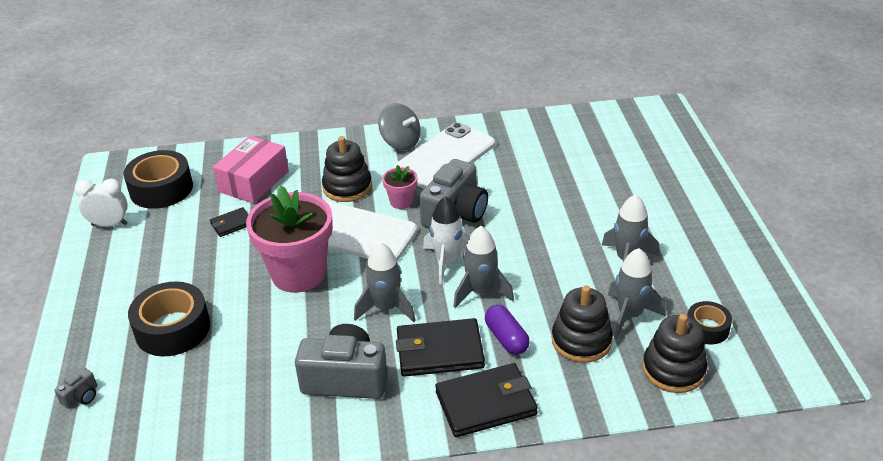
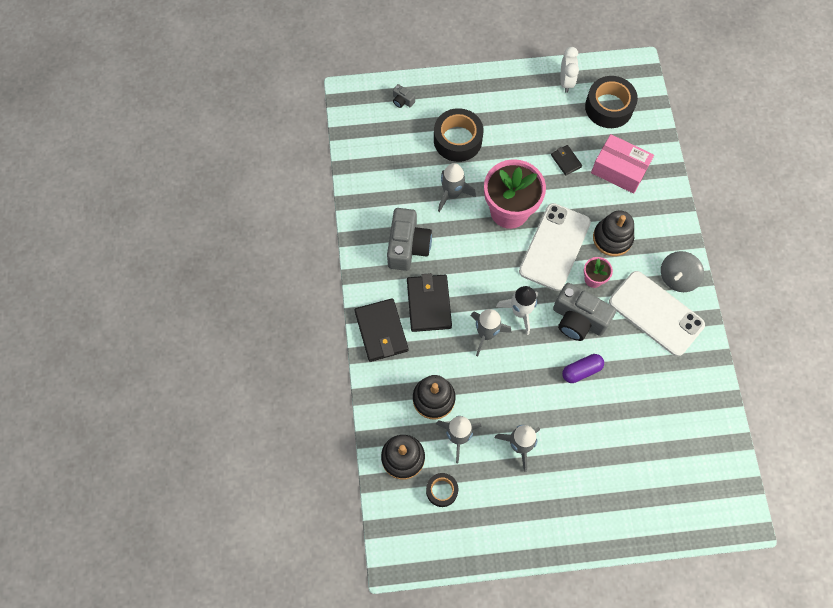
camera: 90 degrees right, 30 degrees up
grey rocket [354,242,416,322] -> grey rocket moved to [438,163,476,212]
purple capsule [485,305,530,355] -> purple capsule moved to [562,354,604,383]

